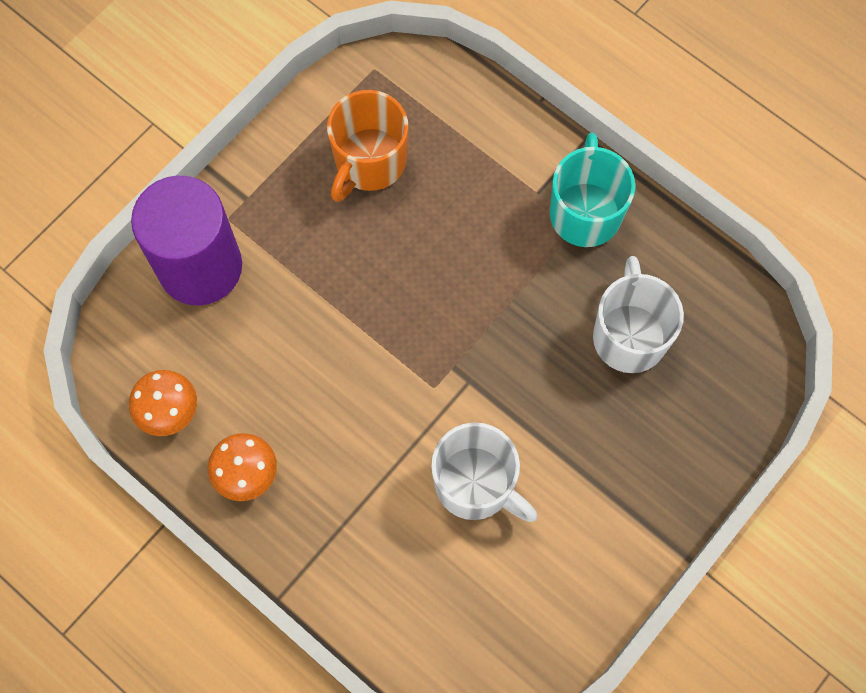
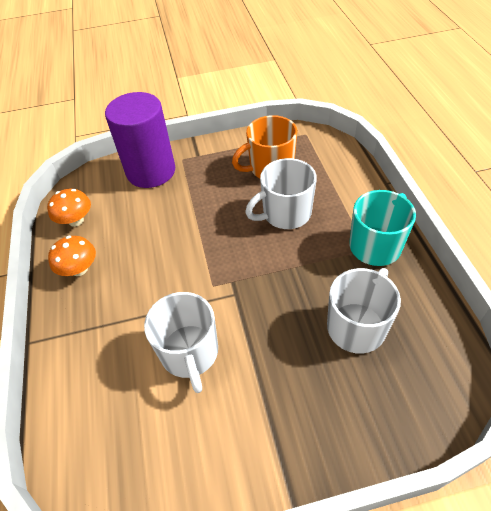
camera: 40 degrees right, 20 degrees down
none -> white mug [245,158,317,229]

